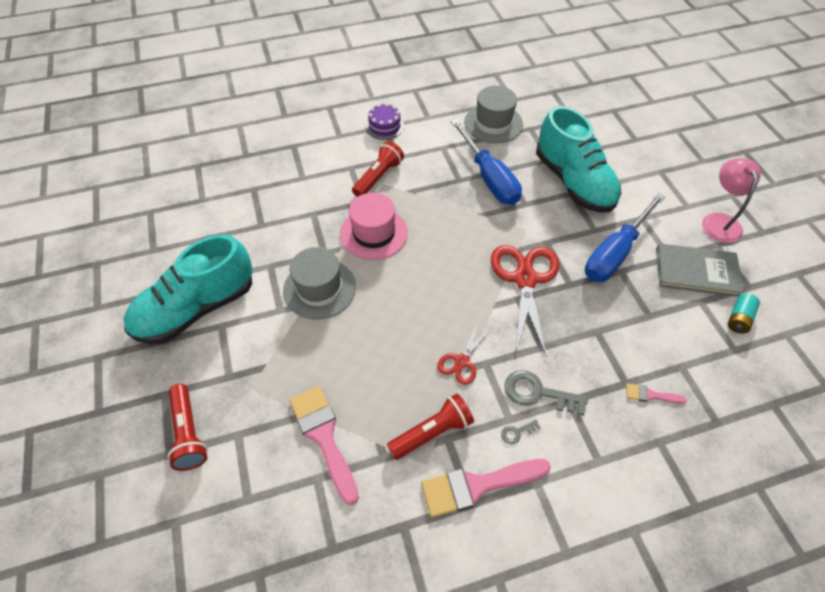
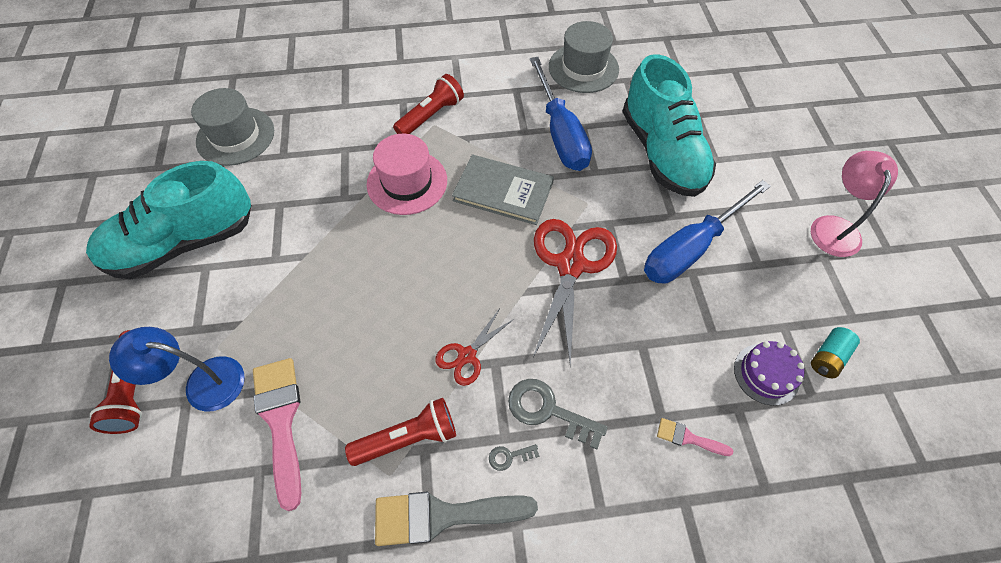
camera: 10 degrees right, 5 degrees up
grey hat [283,247,356,320] -> grey hat moved to [191,88,274,166]
purple cake [366,103,404,140] -> purple cake moved to [734,341,805,406]
pink brush [421,459,551,518] -> grey brush [375,492,538,546]
grey book [656,243,744,297] -> grey book moved to [452,155,554,225]
none -> blue lamp [109,327,245,412]

